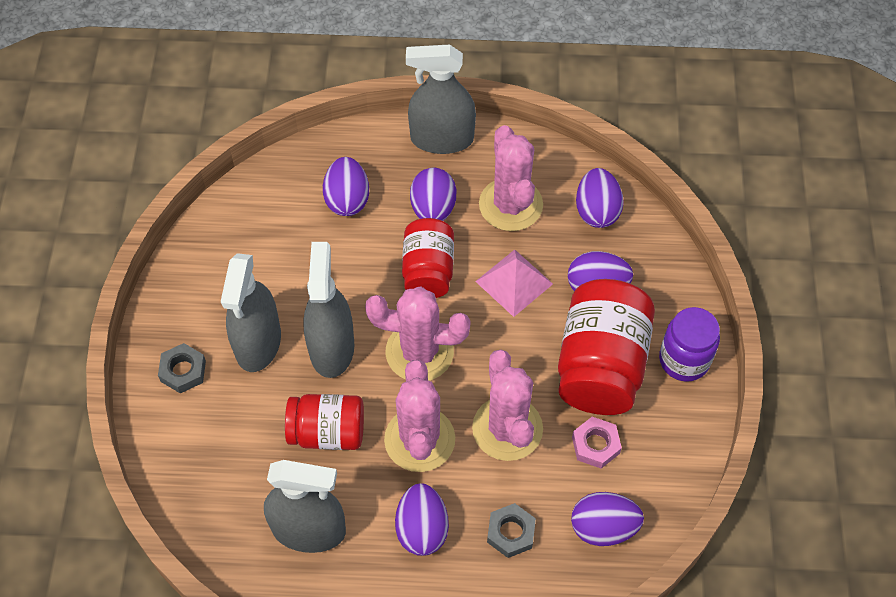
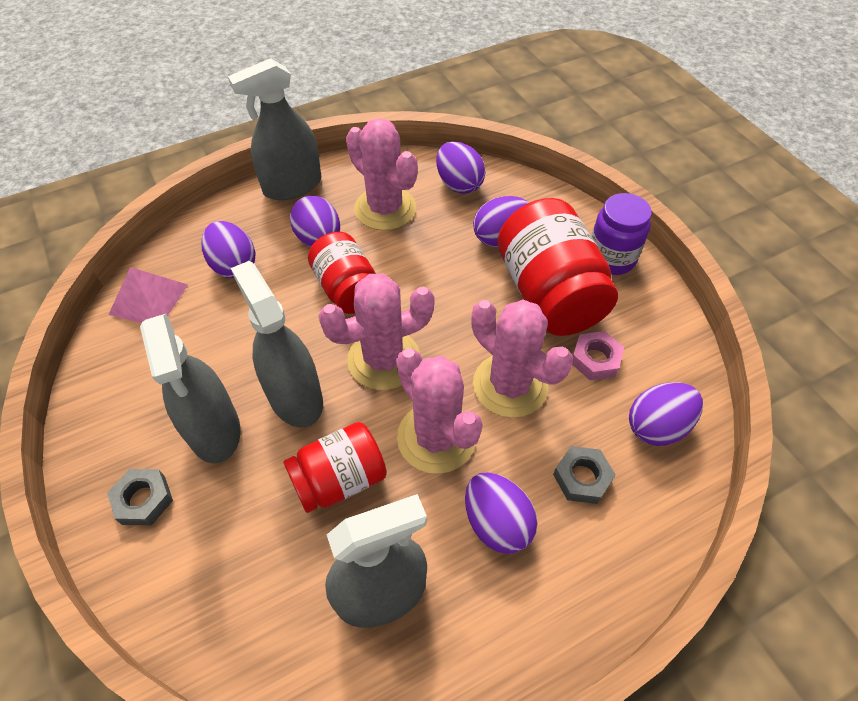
camera: 30 degrees left, 5 degrees down
pink pyramid [475,249,553,317] -> pink pyramid moved to [108,267,188,323]

